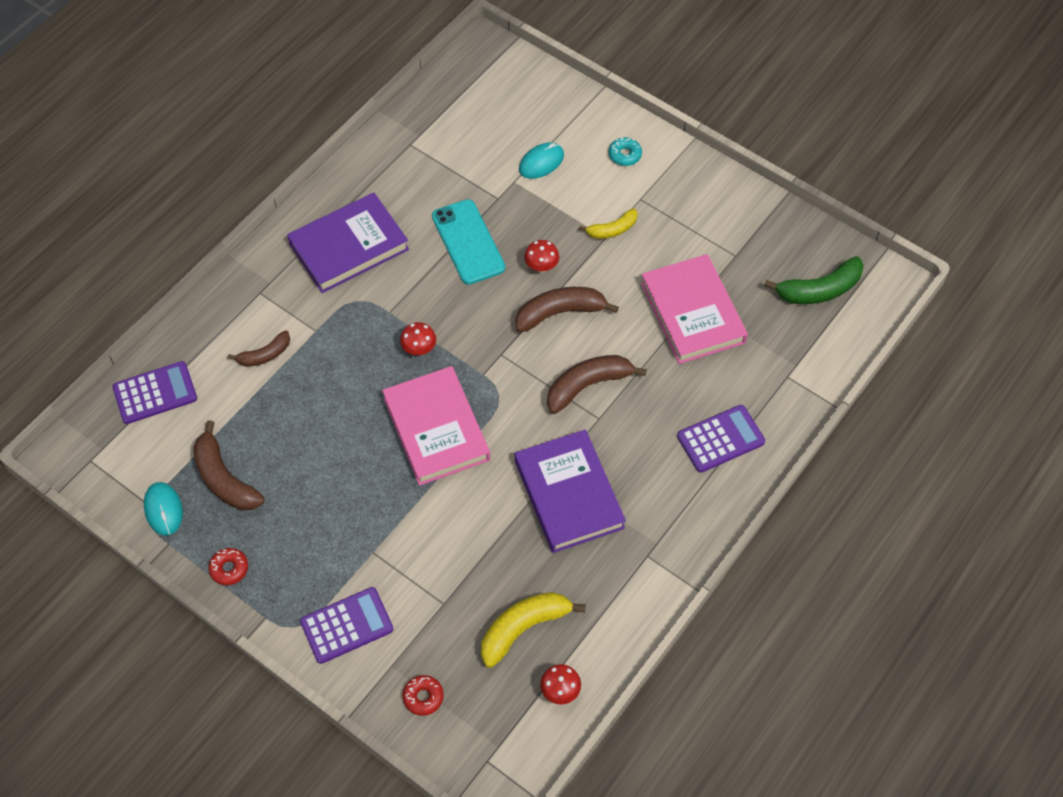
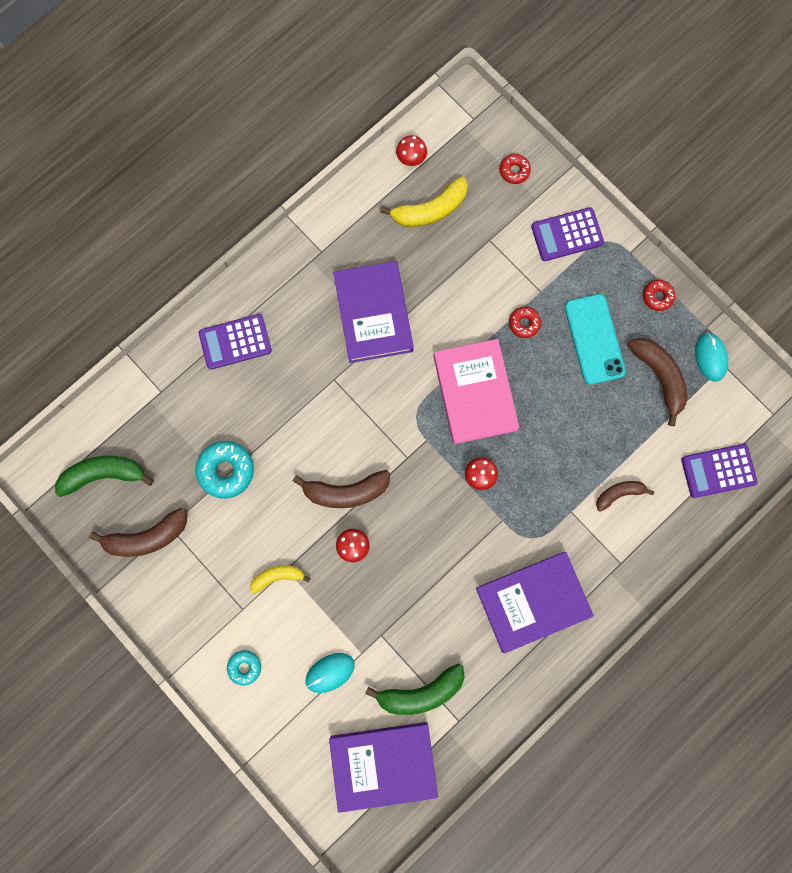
camera: 170 degrees left, 20 degrees up
turquoise phone [432,199,505,284] -> turquoise phone moved to [564,294,626,385]
brown banana [547,355,647,414] -> brown banana moved to [89,508,187,557]
pink book [641,254,748,364] -> turquoise donut [195,441,254,499]
none -> purple book [329,722,438,813]
none -> green banana [365,664,465,715]
none -> red donut [509,307,541,338]

